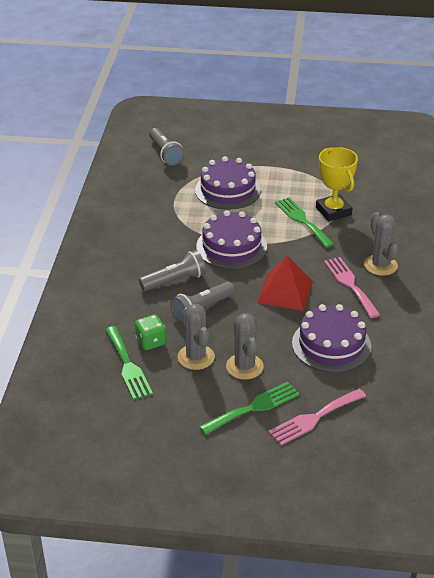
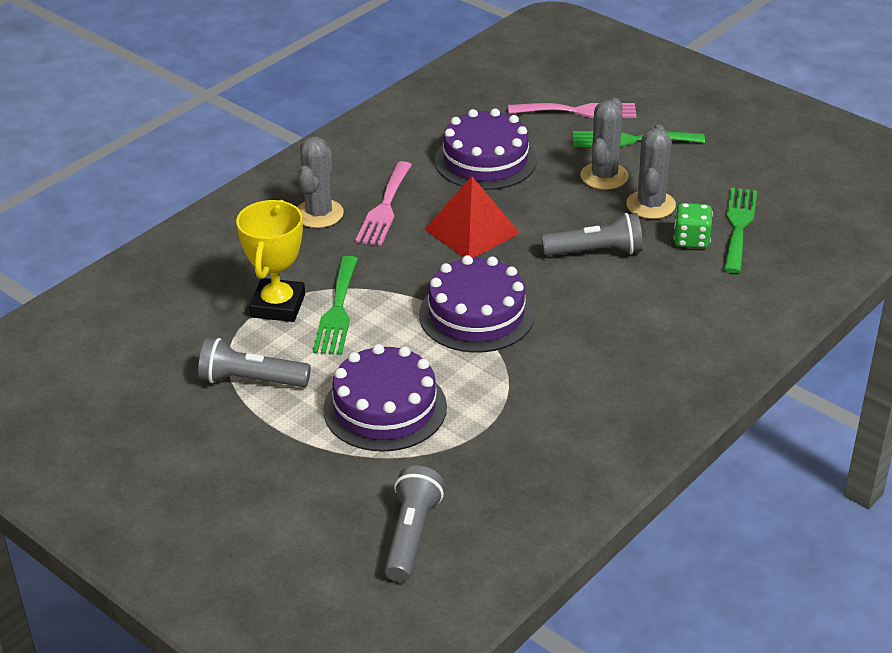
camera: 145 degrees left, 0 degrees up
grey flashlight [139,250,206,291] -> grey flashlight moved to [198,338,311,387]

